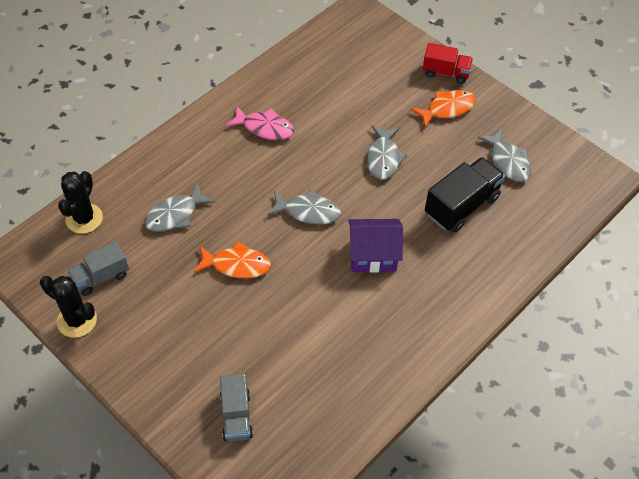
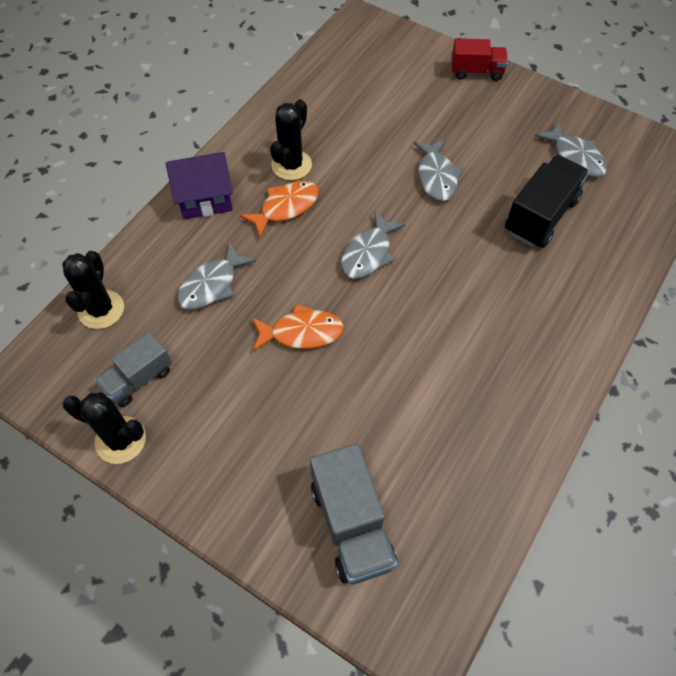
camera: 10 degrees left, 5 degrees up
grey truck [220,374,253,442] -> grey truck [310,443,397,584], size x1.54
pink fish [226,106,294,140] -> black cactus [270,99,312,180]
grey fish [267,190,341,225] -> grey fish turned 120 degrees clockwise [341,210,405,279]
purple house [348,219,403,273] -> purple house moved to [165,152,233,219]
orange fish [411,90,476,128] -> orange fish moved to [240,181,319,238]

